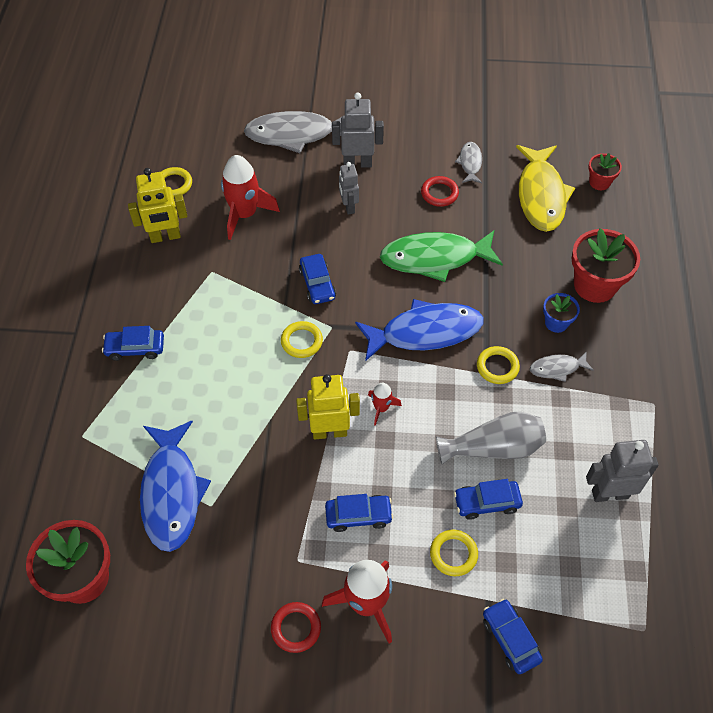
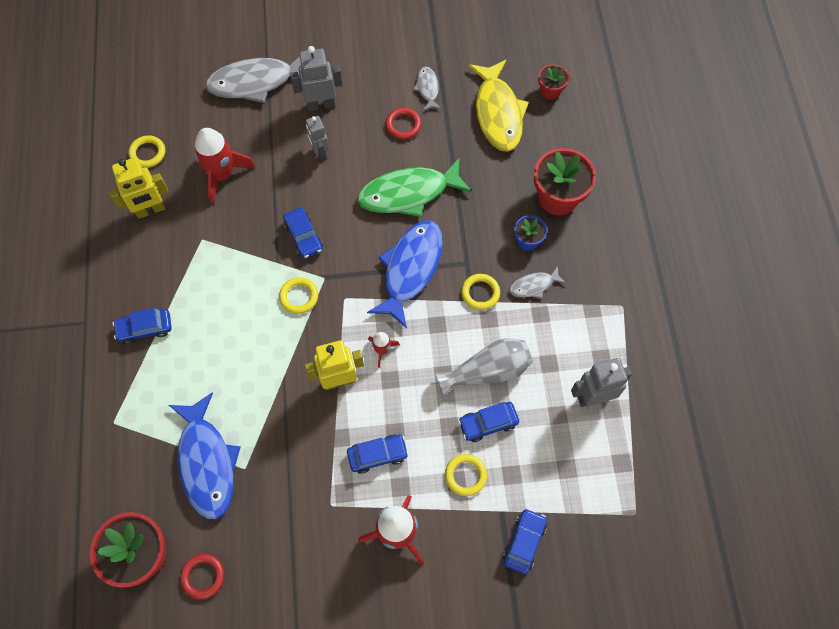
camera: 10 degrees left, 10 degrees up
red ring [271,602,321,653] -> red ring moved to [180,554,225,600]
blue fish [355,299,484,361] -> blue fish turned 45 degrees counterclockwise [367,220,443,328]
blue car [483,599,543,674] -> blue car turned 60 degrees clockwise [503,508,547,574]

